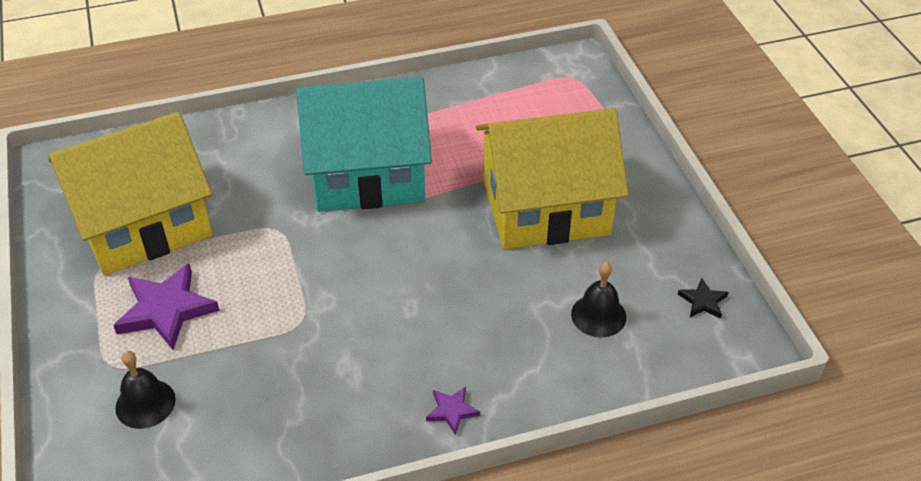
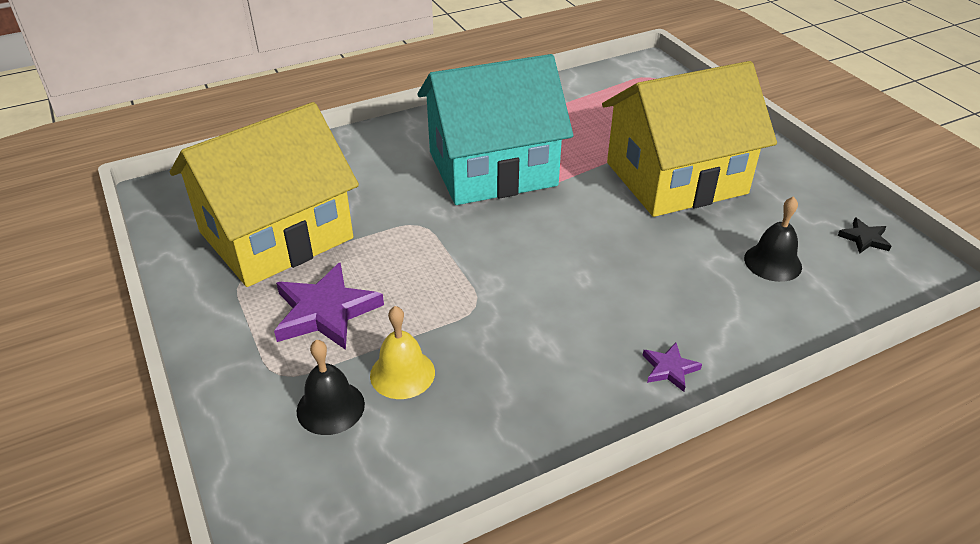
camera: 10 degrees left, 5 degrees down
none -> yellow bell [370,306,435,399]

